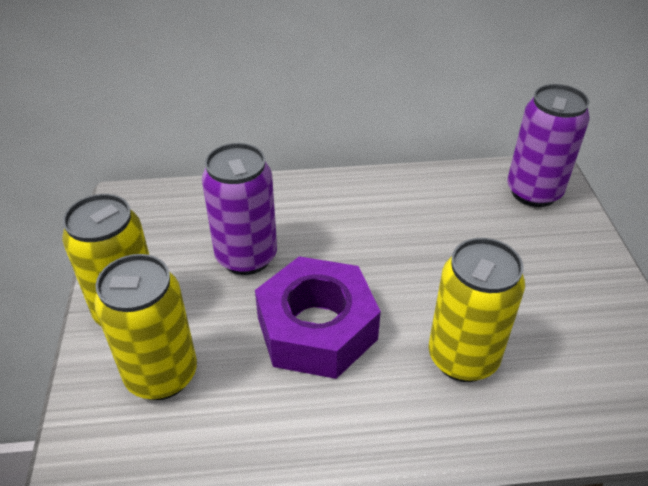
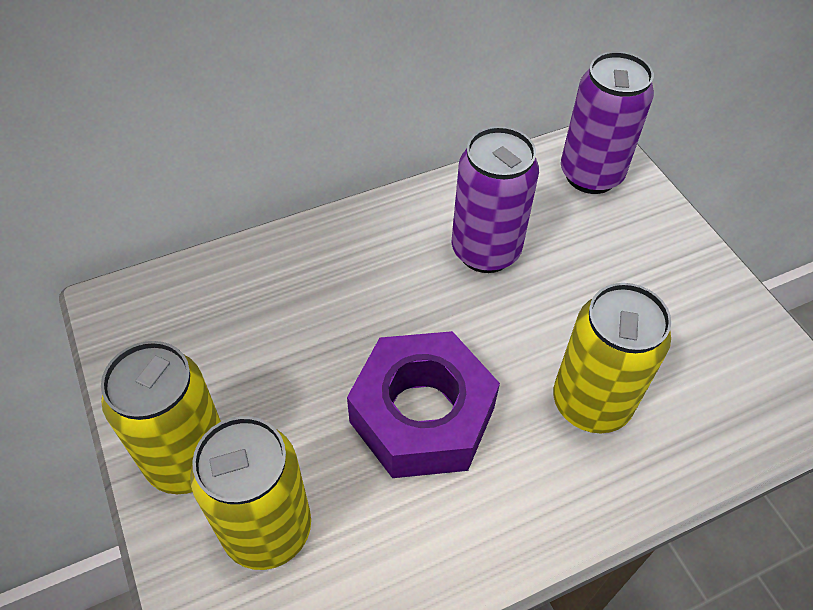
camera: 20 degrees left, 10 degrees up
purple can [202,143,277,275] -> purple can moved to [452,126,539,273]

